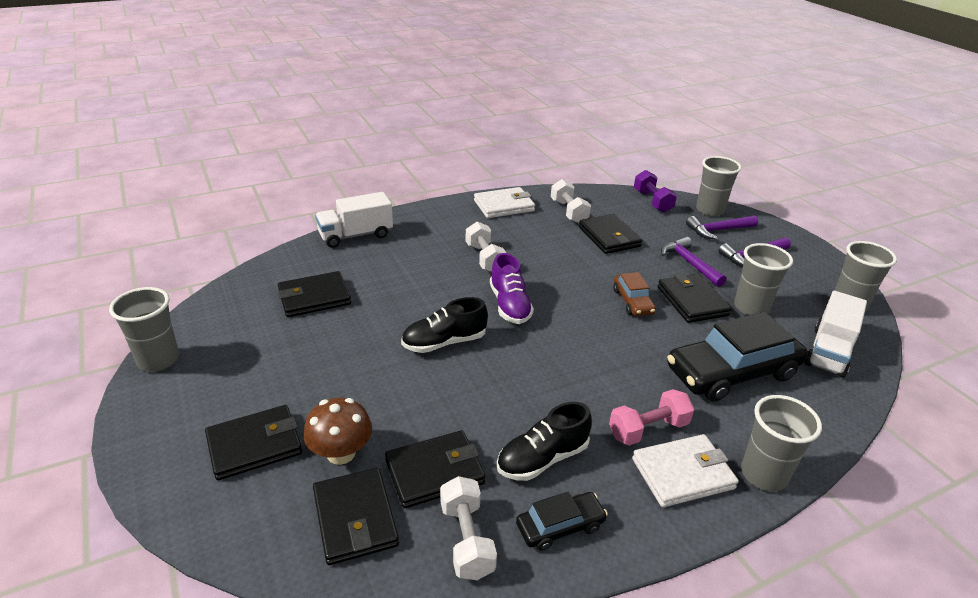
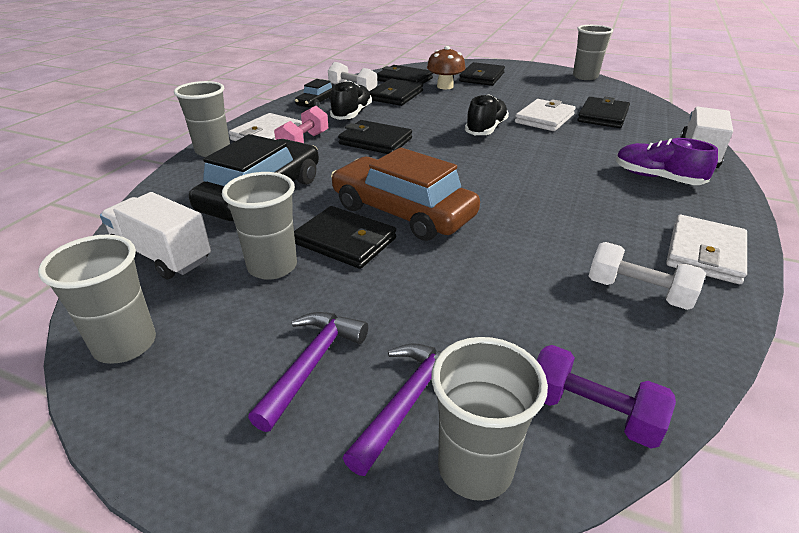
camera: 140 degrees right, 0 degrees up
white dumbbell [466,221,506,272] -> none
purple shoe [490,253,534,324] -> purple shoe moved to [616,138,718,185]
black wallet [579,214,642,254] -> black wallet moved to [338,120,412,154]
brown car [613,272,656,316] -> brown car [331,147,480,241], size x1.99
purple hammer [661,237,726,287] -> none
white truck [805,291,867,378] -> white truck turned 45 degrees counterclockwise [100,192,211,279]
none -> white wallet [515,99,576,131]

